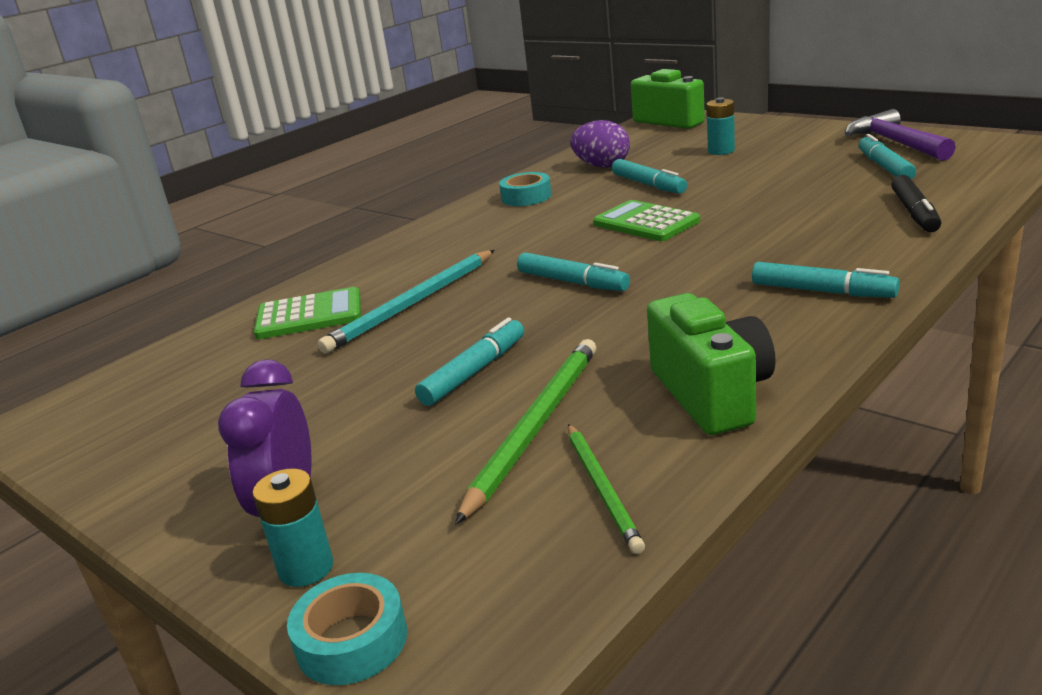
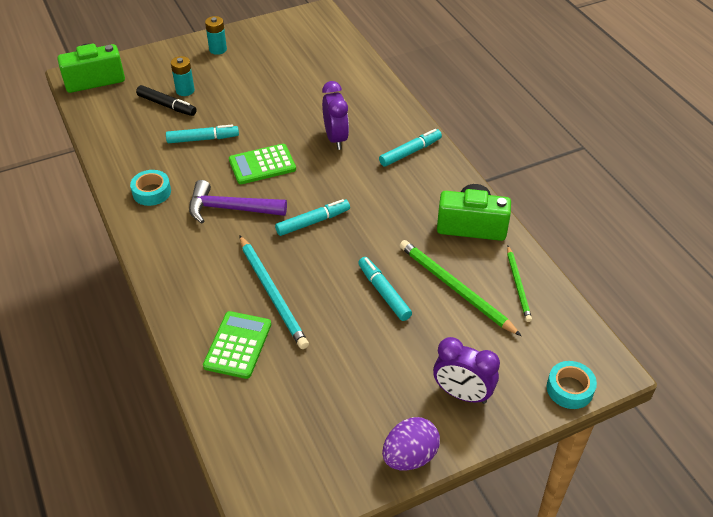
camera: 70 degrees left, 20 degrees up
turquoise battery [252,469,333,587] -> turquoise battery moved to [205,16,227,55]
green pencil [568,424,645,554] -> green pencil turned 75 degrees clockwise [507,246,532,322]
purple egg [570,120,630,168] -> purple egg moved to [382,417,440,470]
purple hammer [845,109,956,161] -> purple hammer moved to [189,180,287,224]
turquoise marker [858,134,916,180] -> none
black marker [891,175,941,232] -> black marker moved to [136,85,197,116]
none -> purple clock [322,81,349,150]

